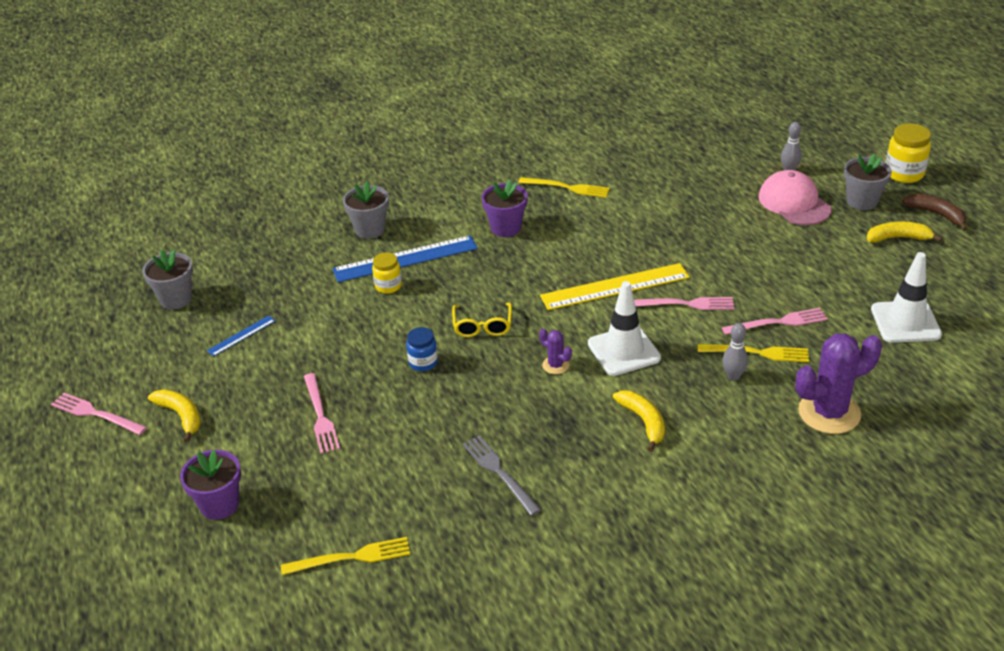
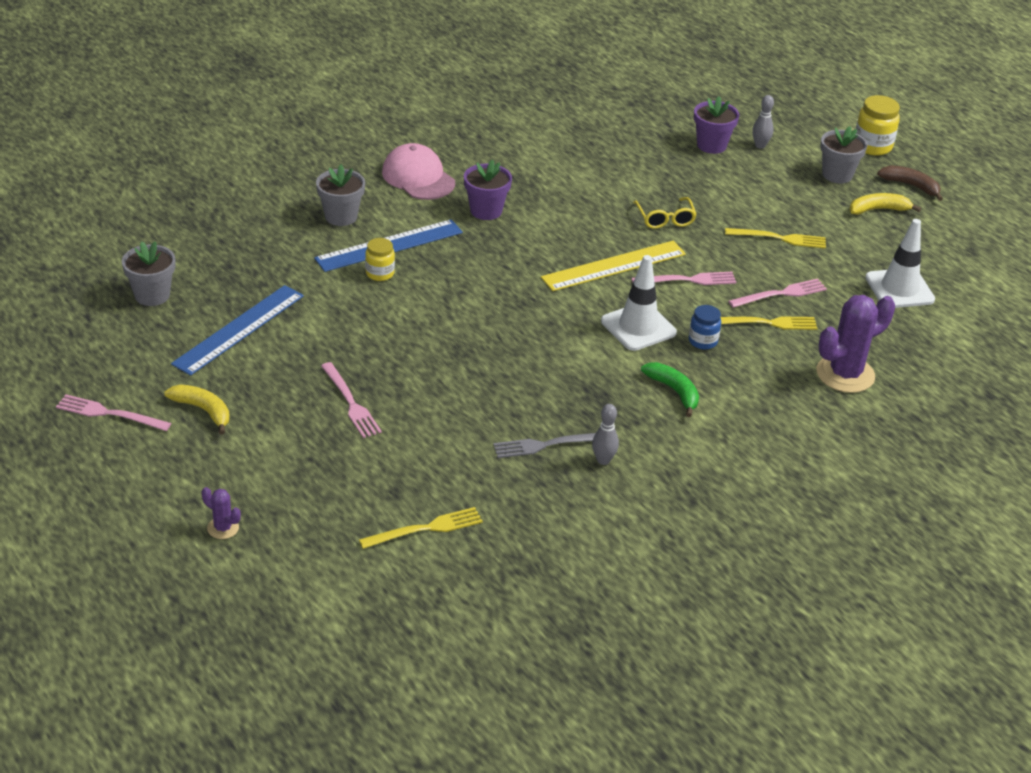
camera: 15 degrees left, 0 degrees up
purple flower pot [180,450,241,520] -> purple flower pot moved to [694,96,739,154]
blue ruler [207,315,275,357] -> blue ruler [171,285,304,376], size x2.07
blue jar [406,327,438,371] -> blue jar moved to [689,305,721,350]
yellow glasses [452,303,512,337] -> yellow glasses moved to [633,197,697,229]
grey fork [463,435,541,516] -> grey fork turned 60 degrees counterclockwise [493,433,595,458]
yellow fork [518,177,610,198] -> yellow fork moved to [725,228,826,249]
purple cactus [539,328,572,374] -> purple cactus moved to [202,487,241,539]
yellow banana [613,390,665,452] -> green banana [641,362,699,417]
grey bowling pin [723,323,748,381] -> grey bowling pin moved to [592,404,619,465]
pink cap [759,170,832,225] -> pink cap moved to [382,143,455,200]

